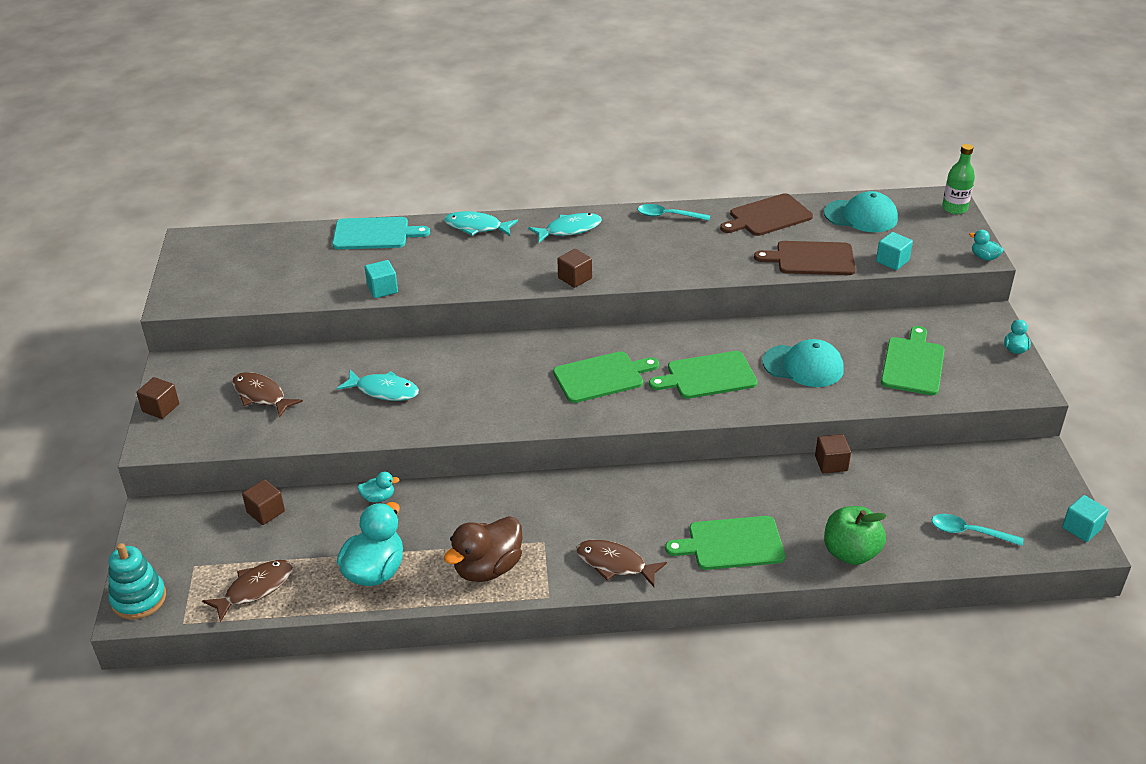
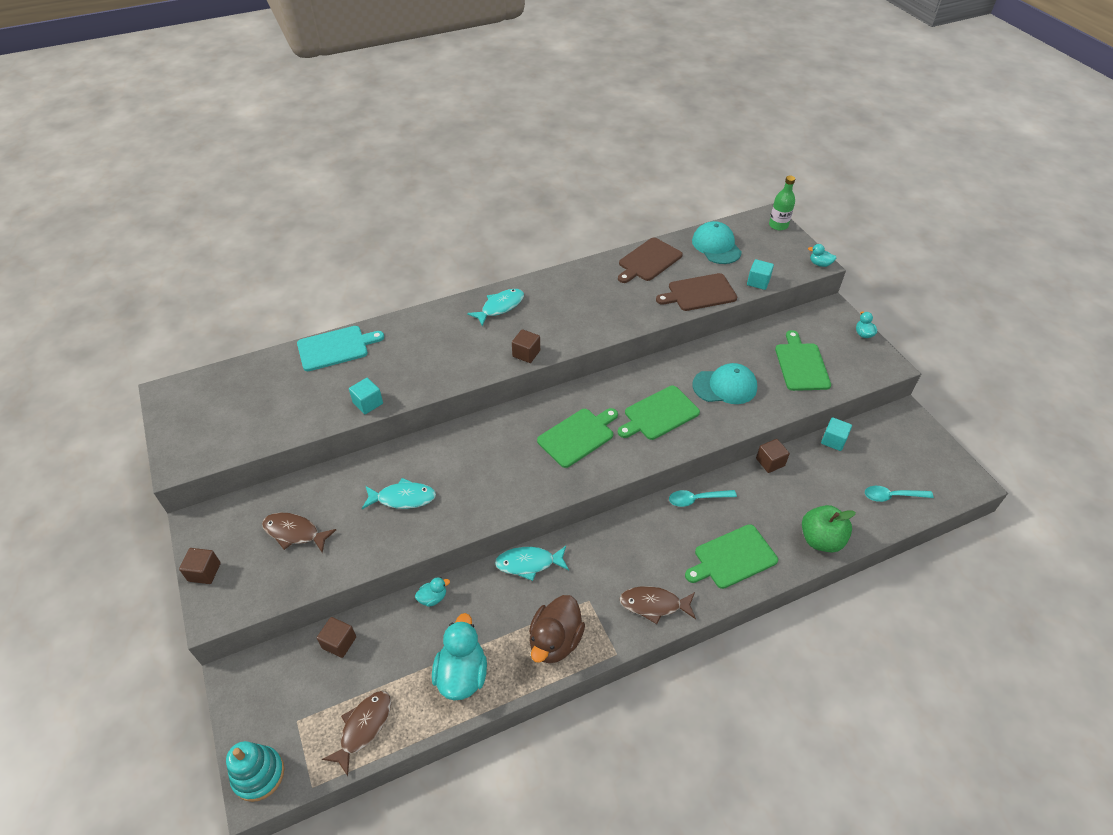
camera: 20 degrees left, 10 degrees up
turquoise fish [444,211,518,236] -> turquoise fish moved to [495,546,569,581]
turquoise spoon [638,204,710,221] -> turquoise spoon moved to [669,490,737,507]
turquoise cap [824,191,898,232] -> turquoise cap turned 105 degrees counterclockwise [692,221,742,264]
turquoise cube [1062,495,1109,542] -> turquoise cube moved to [821,417,852,451]

